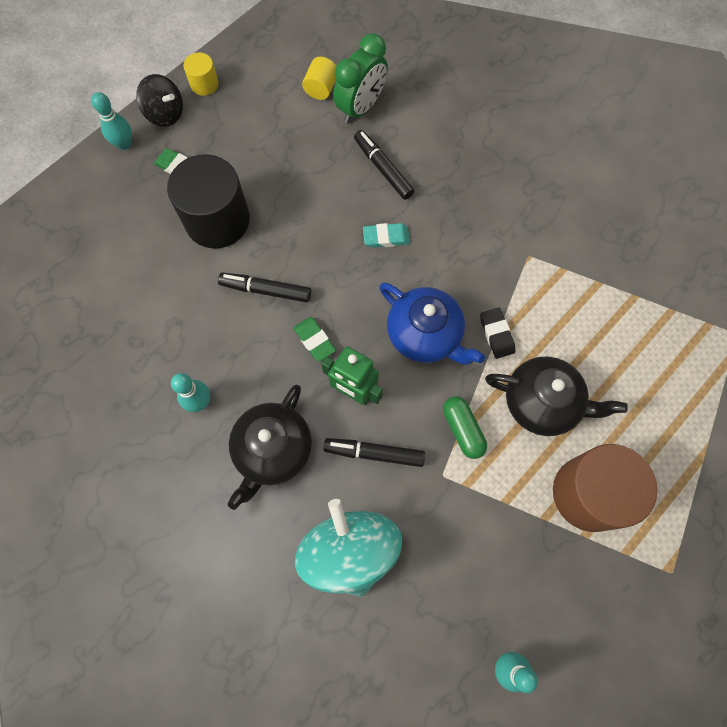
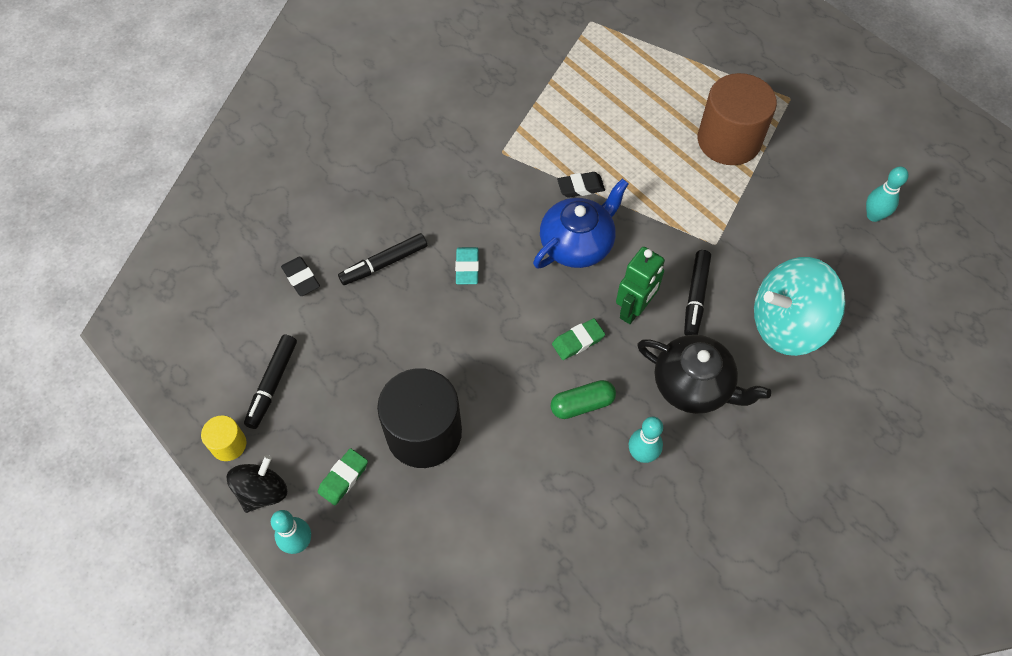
camera: 85 degrees left, 10 degrees down
black marker [218,273,311,302] -> black marker moved to [244,335,297,429]
yellow cylinder [302,57,336,100] -> none
green clock [333,33,388,123] -> black eraser [281,257,320,296]
green capsule [443,396,487,459] -> green capsule moved to [551,380,616,419]
black teapot [485,357,628,436] -> none

